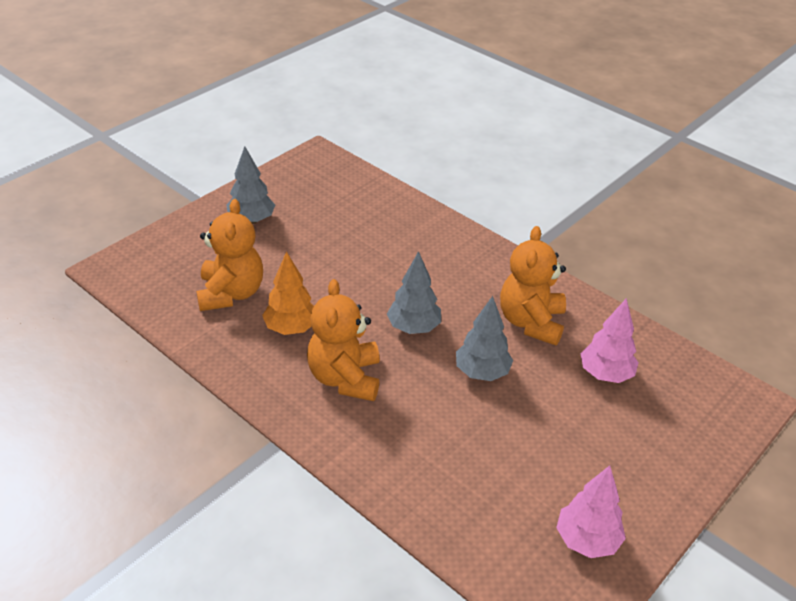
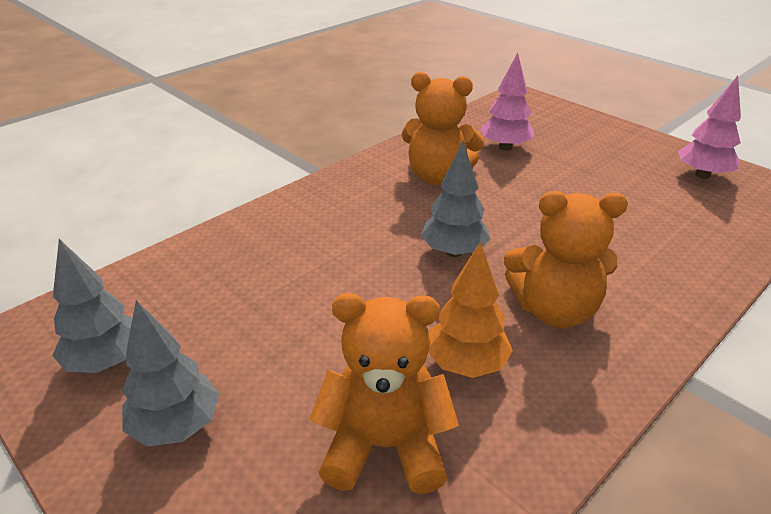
camera: 85 degrees left, 5 degrees down
grey tree [456,296,513,381] -> grey tree moved to [52,239,133,373]

